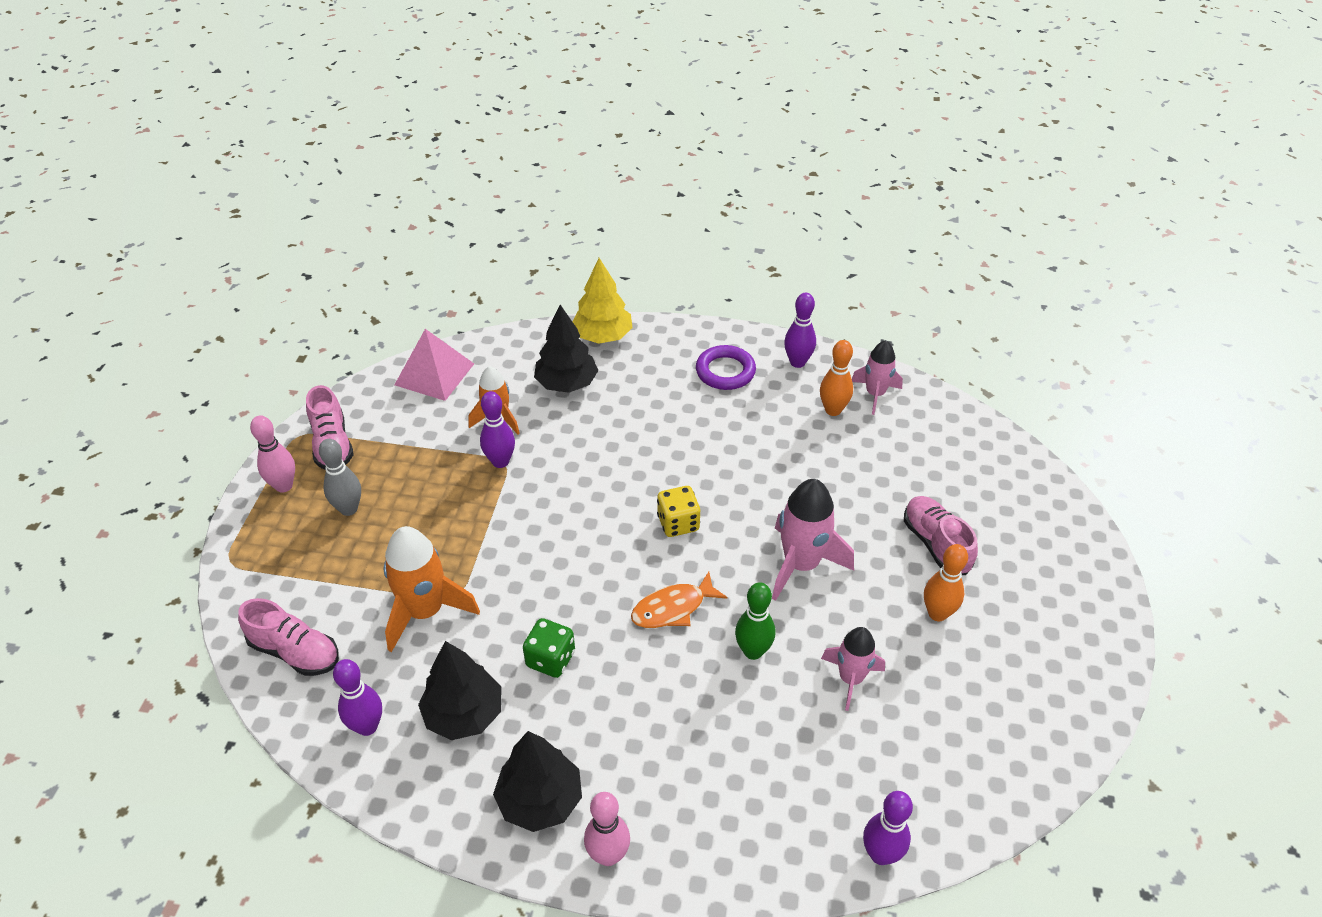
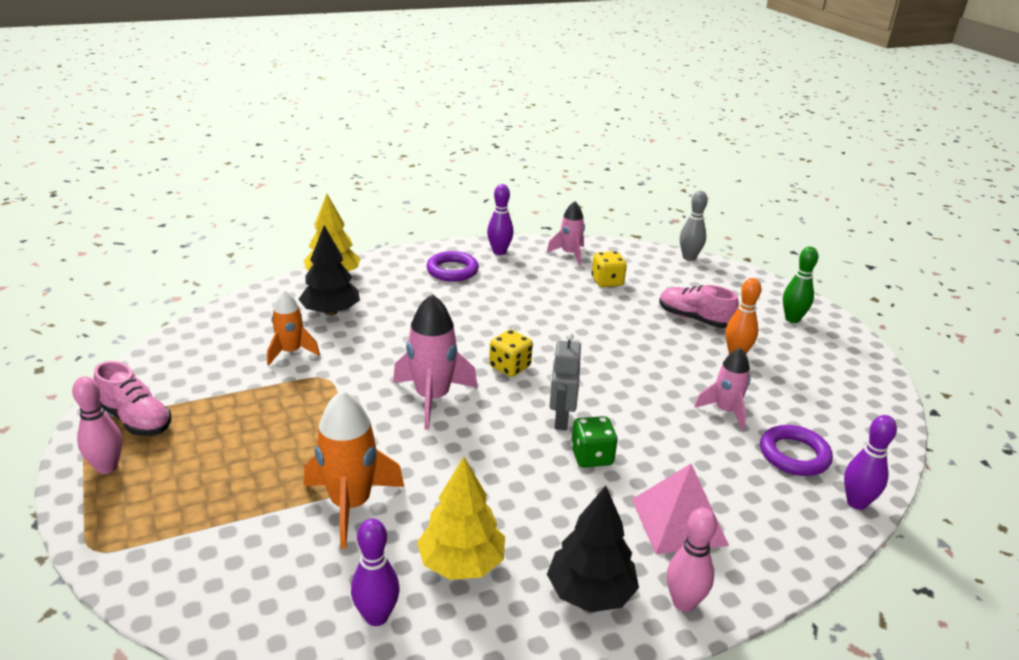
camera: 35 degrees left, 15 degrees down
pink shoe [238,598,339,676] -> none
grey bowling pin [319,439,361,516] -> grey bowling pin moved to [680,191,708,261]
pink pyramid [394,329,474,401] -> pink pyramid moved to [632,464,729,554]
black tree [418,641,502,740] -> yellow tree [417,457,505,580]
purple bowling pin [480,391,515,468] -> none
green dice [523,618,575,678] -> green dice moved to [571,416,618,467]
orange fish [631,572,727,628] -> grey robot [549,332,581,430]
green bowling pin [735,582,775,660] -> green bowling pin moved to [783,247,818,323]
pink rocket [772,479,854,601] -> pink rocket moved to [393,294,478,430]
orange bowling pin [820,340,853,416] -> none
none -> yellow dice [592,251,627,287]
none -> purple ring [760,425,833,476]

